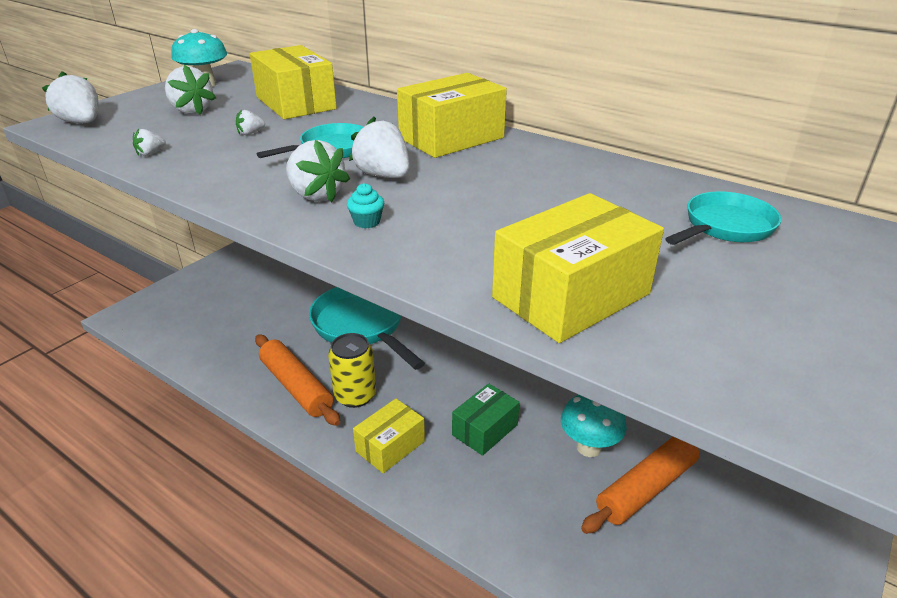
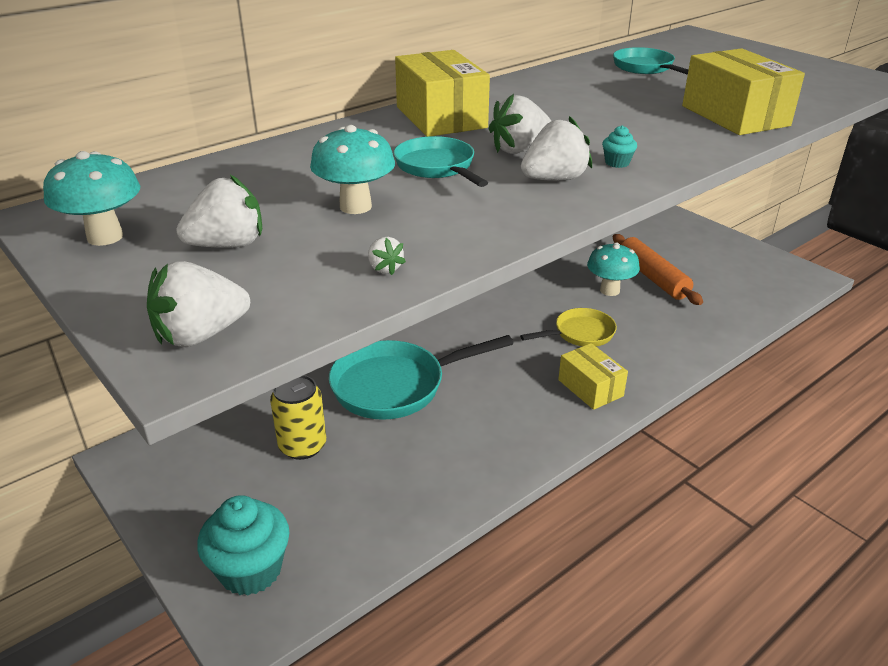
camera: 75 degrees left, 0 degrees up
white strawberry [236,110,265,135] -> turquoise mushroom [310,125,395,214]
yellow box [250,45,337,119] -> none
orange rolling pin [255,334,340,426] -> none
yellow can [328,333,376,408] -> yellow can moved to [270,375,326,460]
green box [452,383,520,456] -> yellow pan [520,308,617,347]
none -> turquoise cupcake [197,495,290,595]

